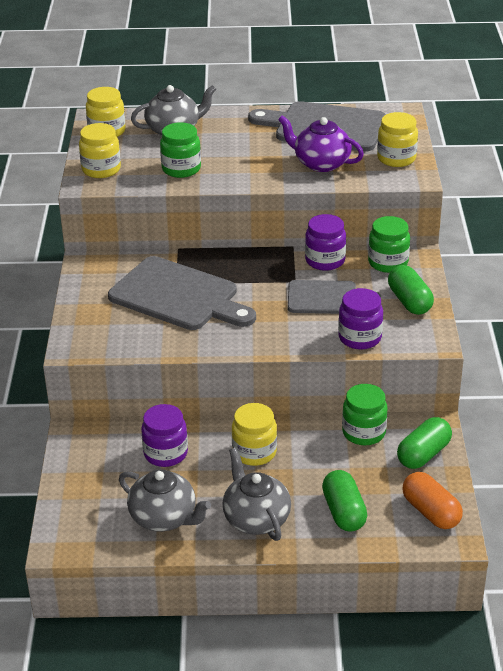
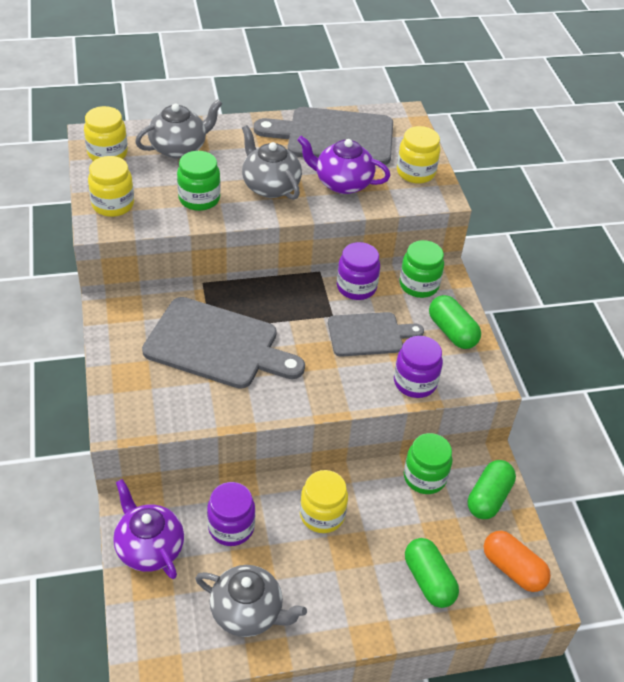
camera: 15 degrees left, 10 degrees up
grey teapot [222,448,291,541] -> grey teapot moved to [242,125,302,200]
none -> purple teapot [113,479,184,579]

